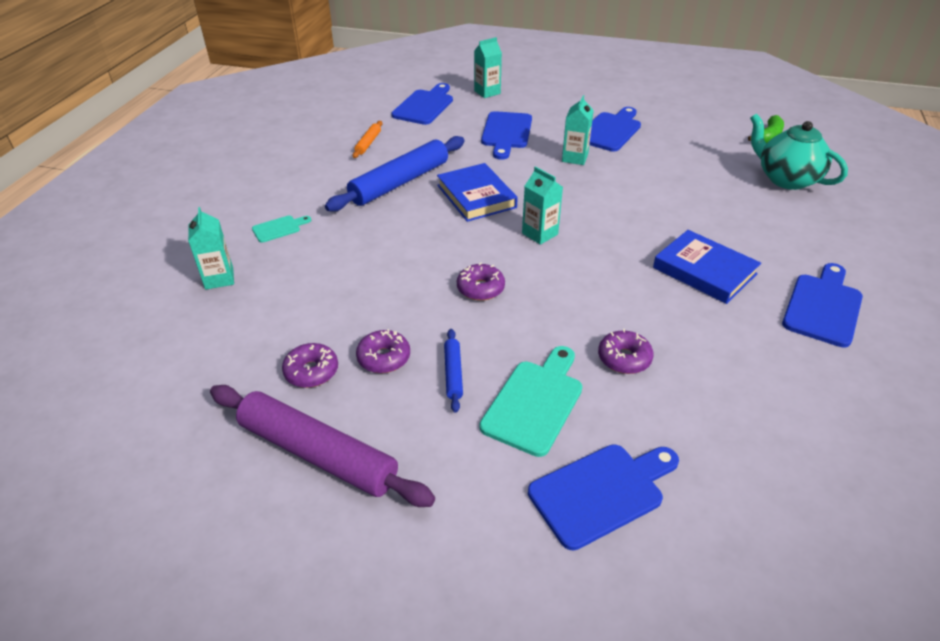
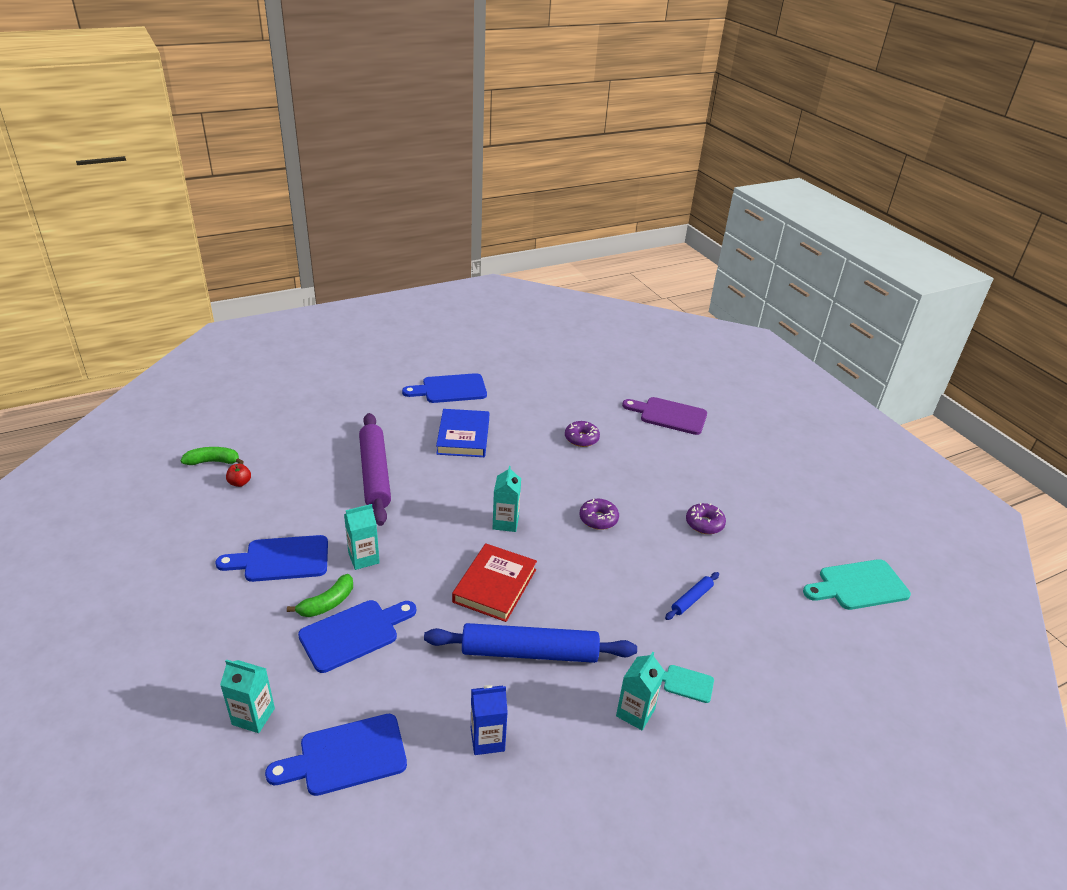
camera: 135 degrees left, 5 degrees down
turquoise carton [188,207,234,290] -> turquoise carton moved to [616,652,664,730]
purple rolling pin [210,385,435,507] -> purple rolling pin moved to [359,413,391,526]
purple donut [282,343,338,388] -> none
orange rolling pin [352,121,382,158] -> blue carton [471,685,508,755]
blue book [437,163,518,222] -> red book [452,543,537,622]
blue rolling pin [444,329,463,413] -> blue rolling pin moved to [665,572,719,620]
turquoise cutting board [479,346,582,457] -> turquoise cutting board moved to [803,559,911,610]
blue cutting board [528,444,679,550] -> purple cutting board [622,397,707,435]
turquoise teapot [750,114,848,190] -> none
none -> red apple [226,464,251,487]
none -> green banana [287,574,353,617]

